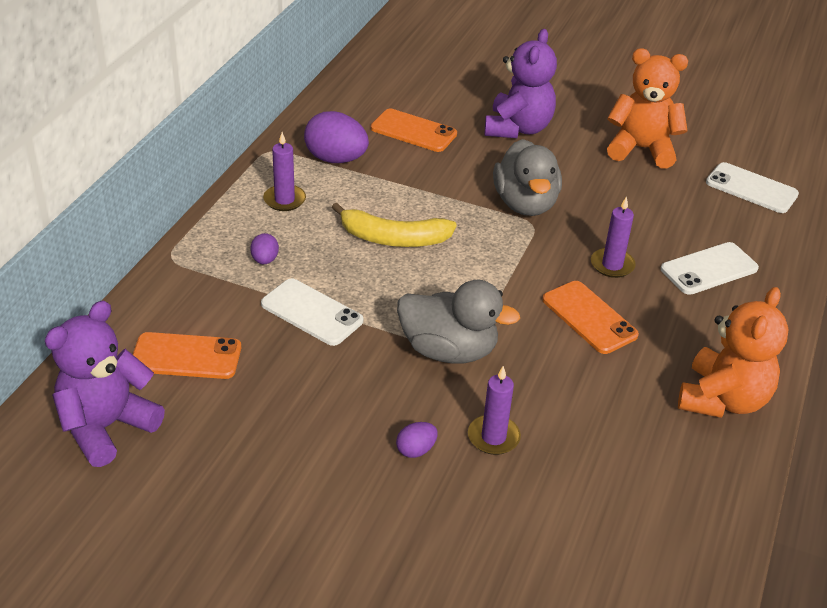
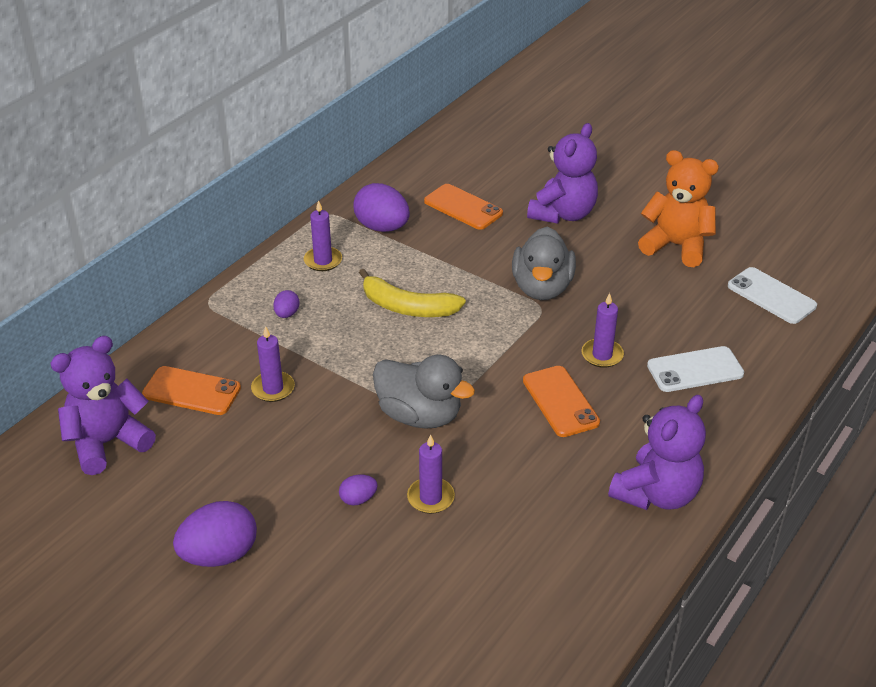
camera: 15 degrees right, 0 degrees up
white phone [261,279,363,346] -> none
orange teddy bear [678,287,789,418] -> purple teddy bear [608,395,706,510]
none -> purple egg [173,501,257,567]
none -> purple candle [251,326,295,402]

